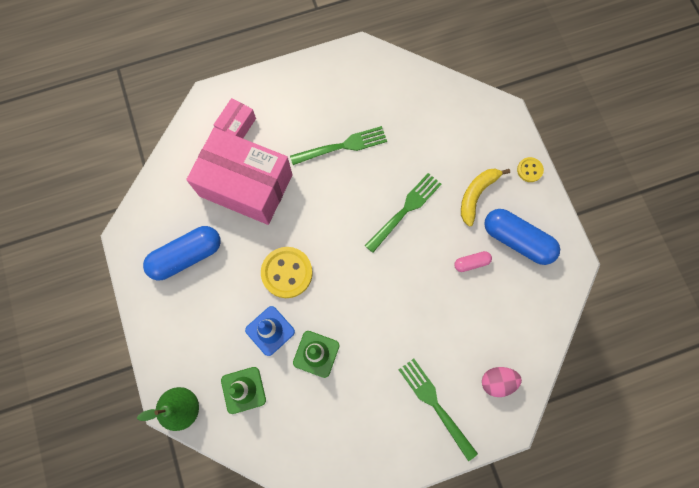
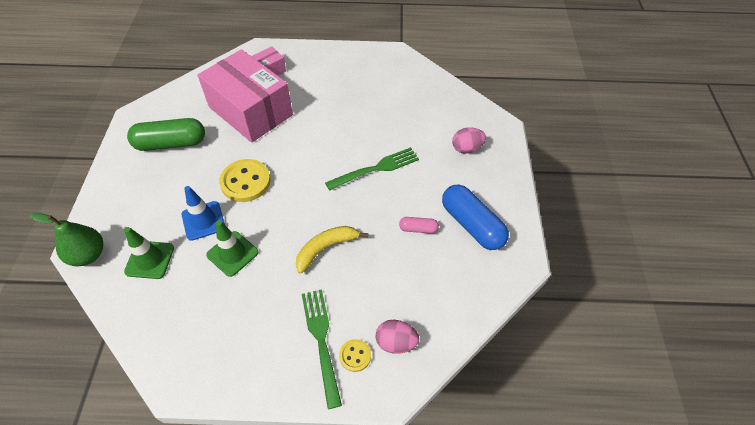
camera: 20 degrees right, 20 degrees down
blue capsule [143,226,221,280] -> green capsule [127,118,205,151]
green fork [290,126,387,165] -> none
yellow banana [461,169,510,227] -> yellow banana moved to [296,226,368,274]
yellow button [517,157,544,182] -> yellow button moved to [339,339,371,372]
none -> pink egg [452,127,486,153]

